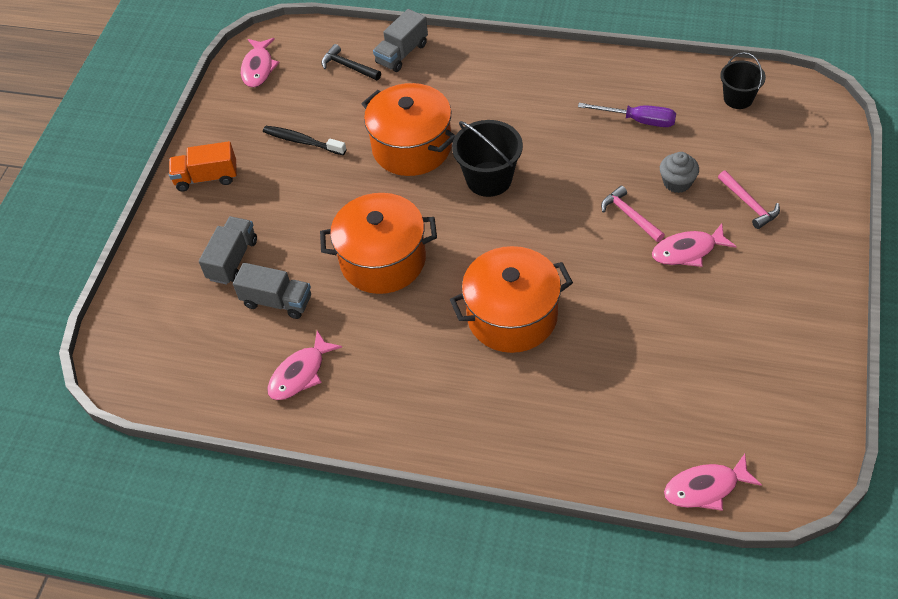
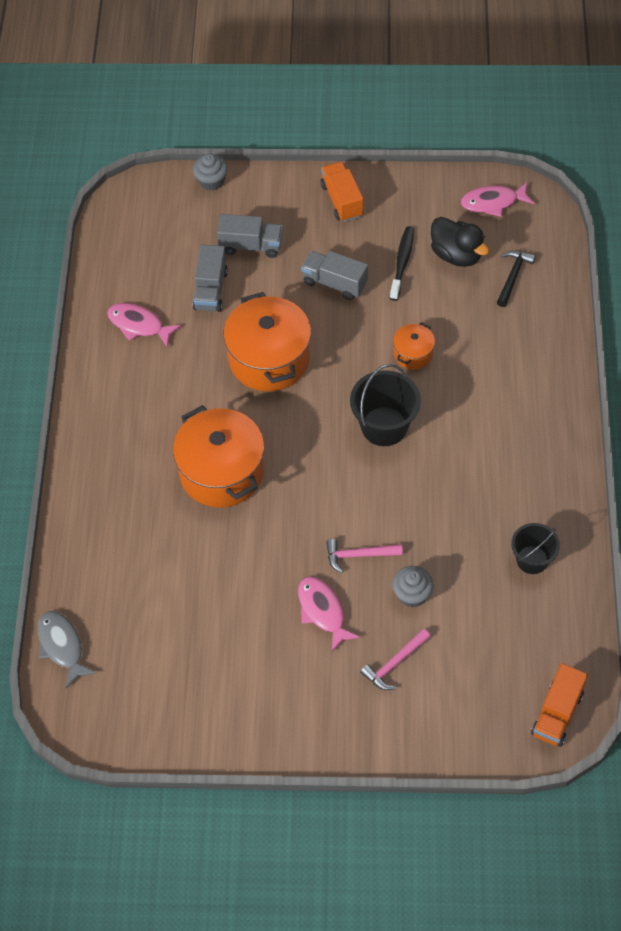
camera: 75 degrees right, 5 degrees up
orange pot [362,83,456,176] -> orange pot [393,323,435,369], size x0.48
grey truck [373,9,428,72] -> grey truck moved to [301,251,368,300]
purple screwdriver [578,103,676,127] -> none
pink hammer [601,186,665,242] -> pink hammer turned 135 degrees counterclockwise [326,539,403,573]
pink fish [664,454,762,511] -> grey fish [38,611,96,689]
black bucket [720,52,766,109] -> black bucket moved to [511,523,560,574]
none -> grey cupcake [193,153,228,190]
none -> black duck [431,217,489,267]
none -> orange truck [531,663,588,747]

